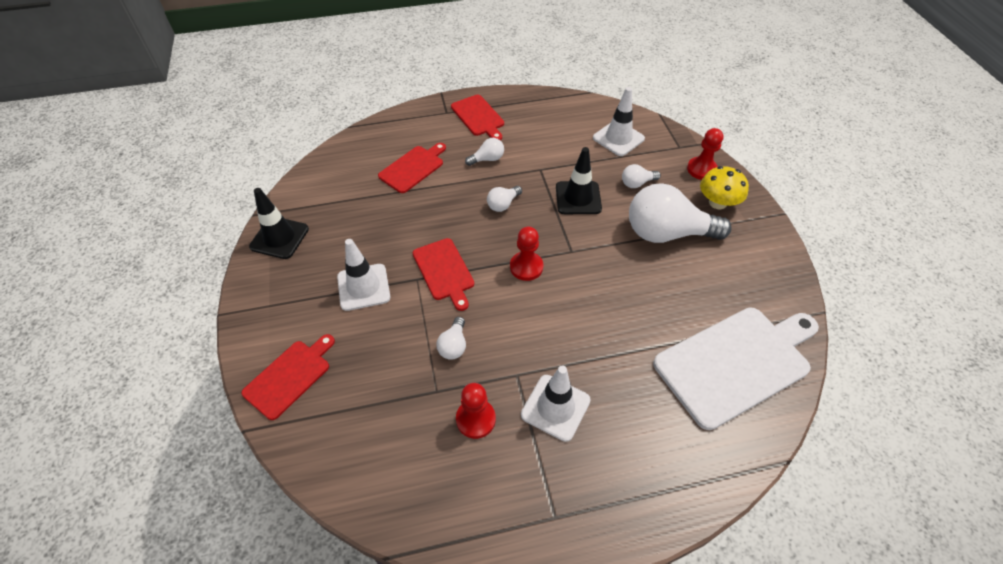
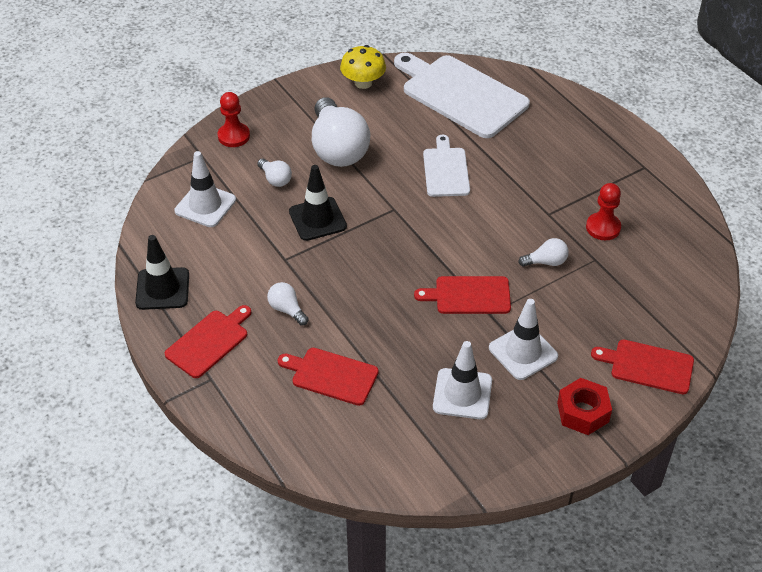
camera: 110 degrees left, 5 degrees down
black traffic cone [249,188,309,259] -> black traffic cone moved to [135,235,189,310]
red cutting board [413,238,474,311] -> red cutting board turned 135 degrees counterclockwise [414,276,511,314]
white light bulb [487,186,522,212] -> none
red pawn [510,227,543,281] -> none
white traffic cone [521,365,591,442] -> white traffic cone moved to [433,341,492,419]
yellow mushroom [700,166,749,209] -> yellow mushroom moved to [340,45,386,89]
none -> white cutting board [423,134,470,197]
none -> red nut [557,378,612,435]

